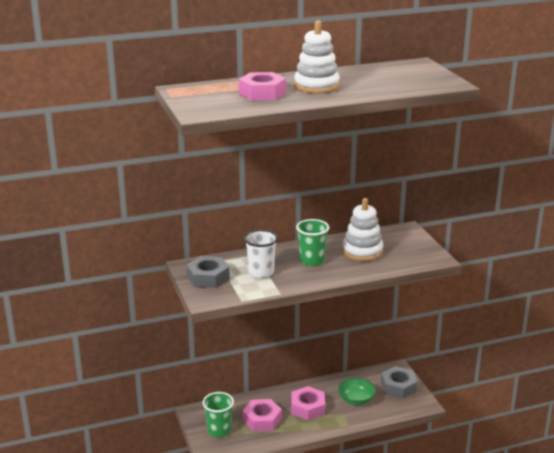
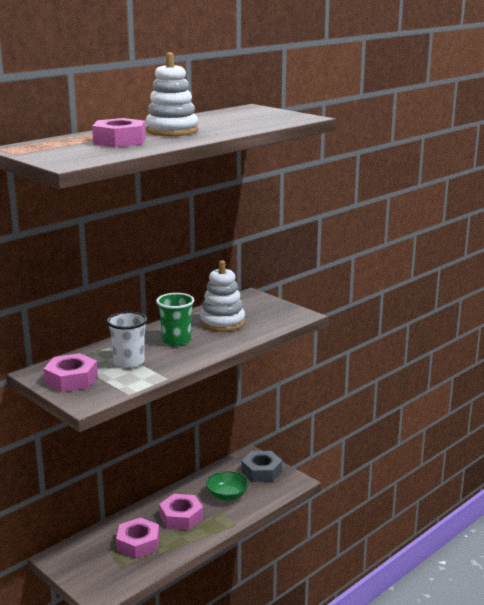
camera: 25 degrees left, 5 degrees down
grey nut [186,256,230,288] -> pink nut [44,353,98,392]
green cup [202,392,234,438] -> none

